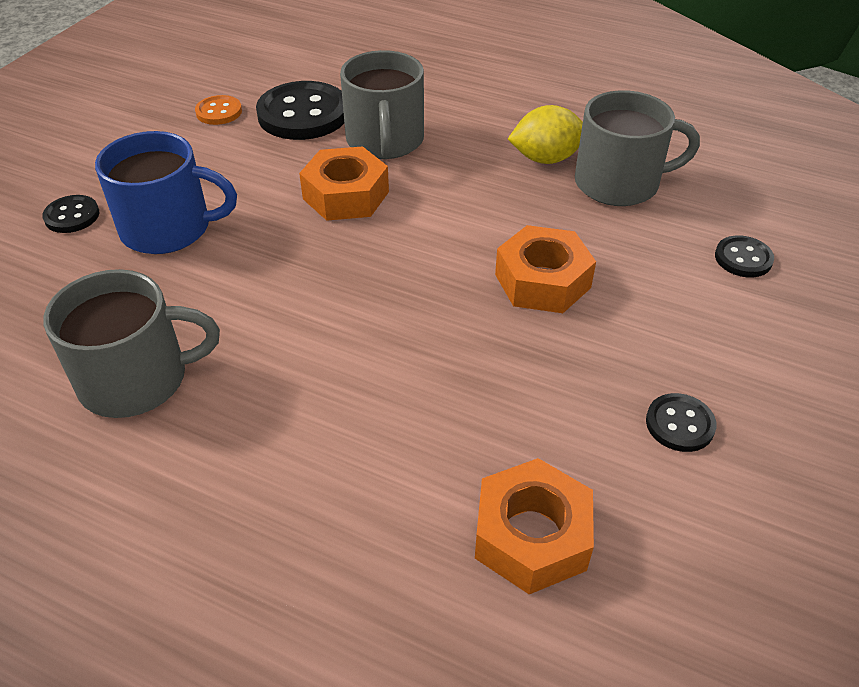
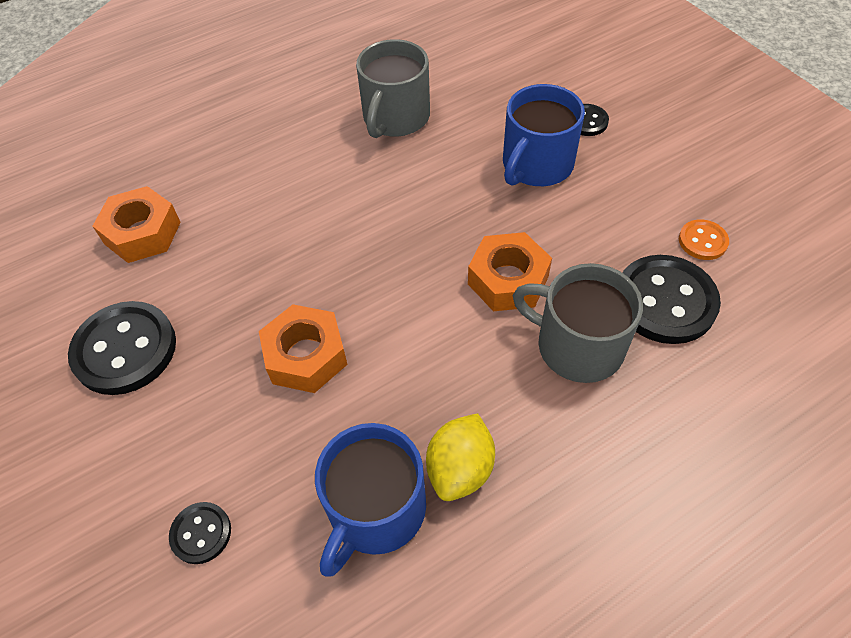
camera: 125 degrees right, 10 degrees up
grey mug [575,90,700,206] -> blue mug [315,423,426,577]
black button [646,393,716,452] -> black button [68,301,176,395], size x1.98

